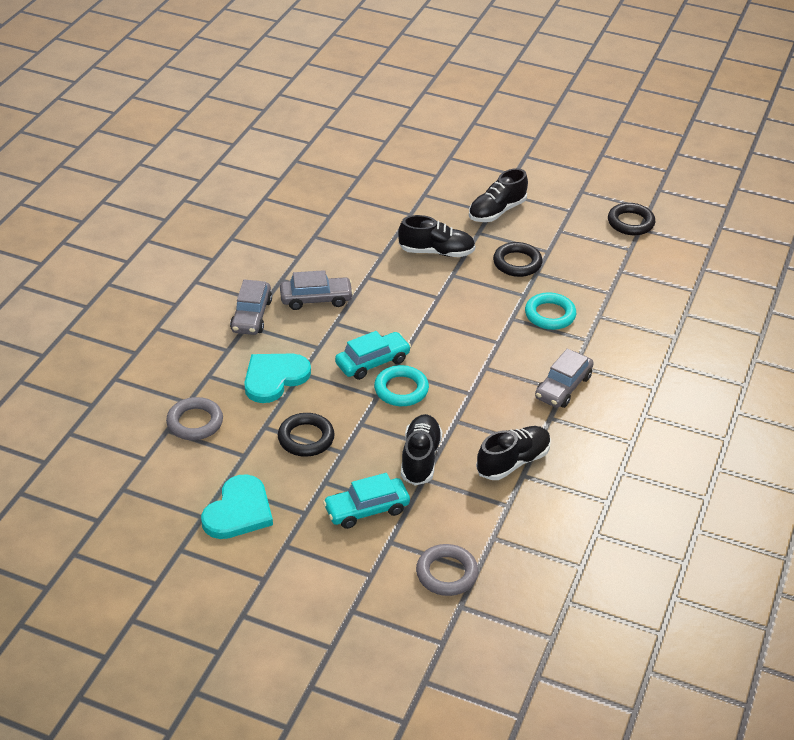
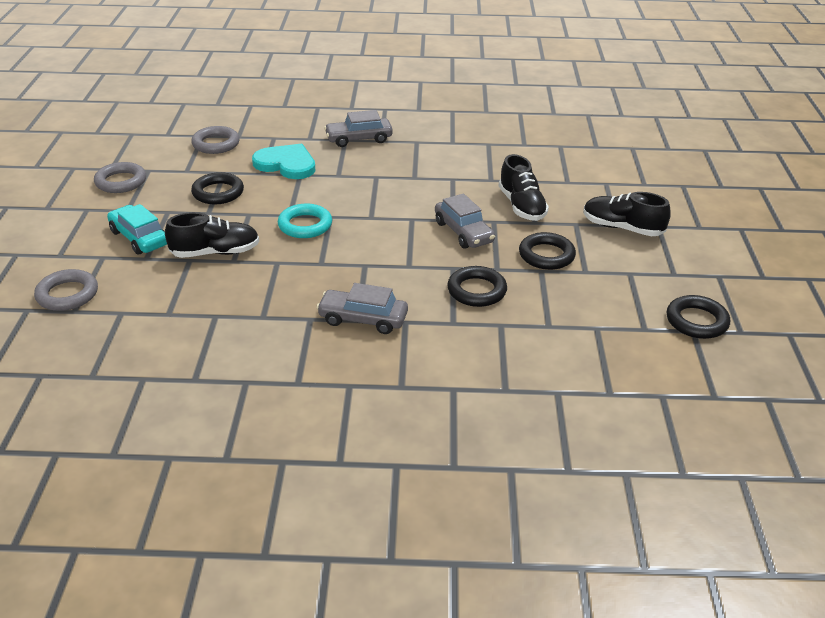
camera: 70 degrees right, 5 degrees down
turquoise heart [201,474,273,539] -> grey ring [94,162,146,193]
grey car [280,270,354,310] -> grey car moved to [435,194,495,249]
turquoise car [335,331,411,380] -> none
black shoe [476,426,551,480] -> none
turquoise ring [525,292,576,330] -> black ring [447,266,507,307]

